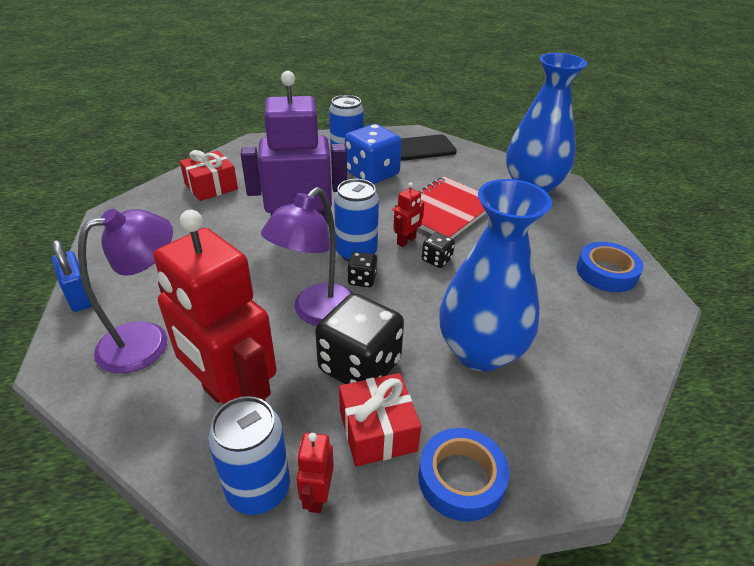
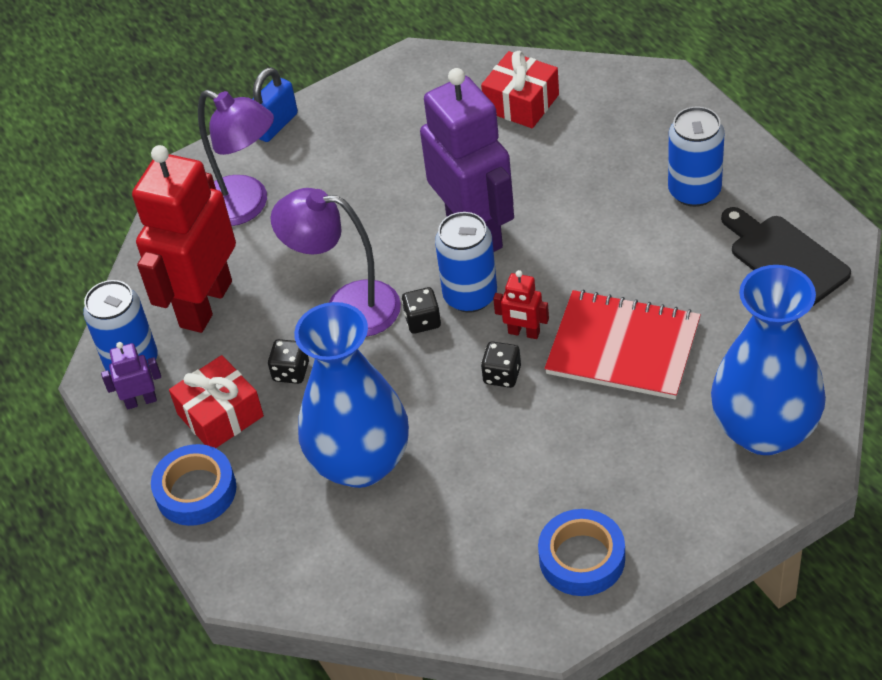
camera: 75 degrees right, 10 degrees up
red robot [296,433,334,513] -> purple robot [101,342,161,410]
black dice [315,293,404,384] -> black dice [268,339,309,384], size x0.47
blue dice [345,124,402,184] -> none

